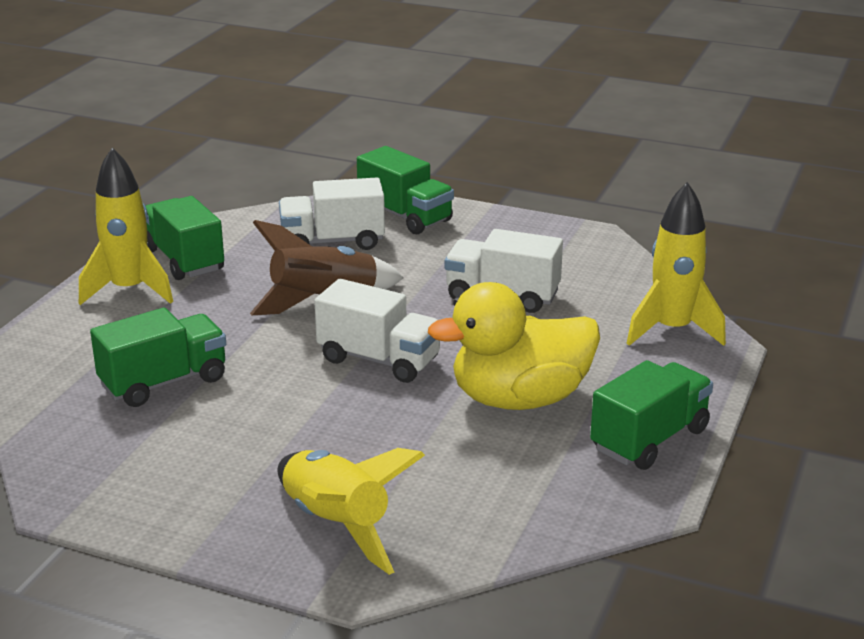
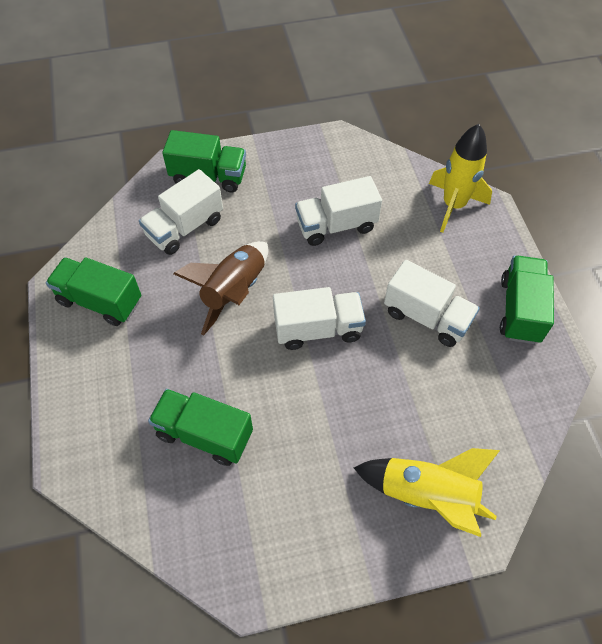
camera: 35 degrees left, 30 degrees up
yellow rocket [79,148,173,305] -> none
green truck [90,308,226,407] -> green truck turned 90 degrees counterclockwise [148,389,253,466]
yellow duck [428,282,600,410] -> white truck [384,260,480,347]

